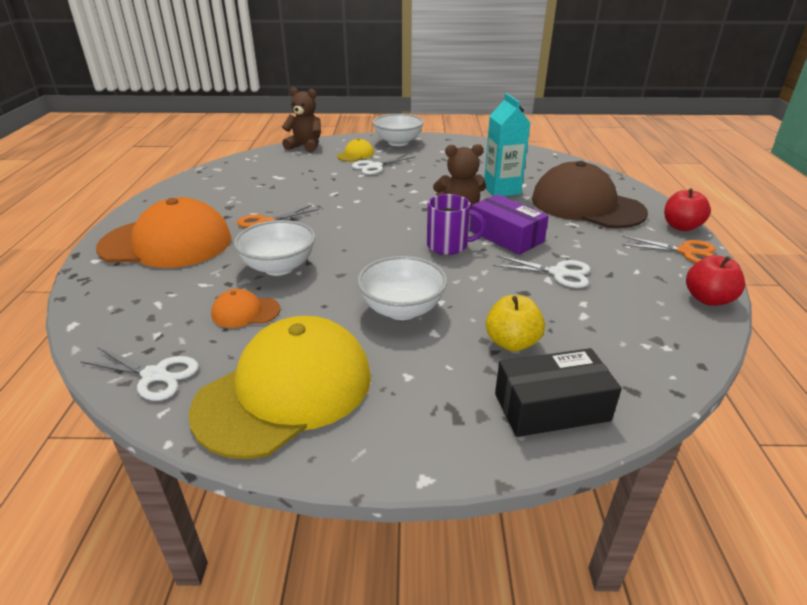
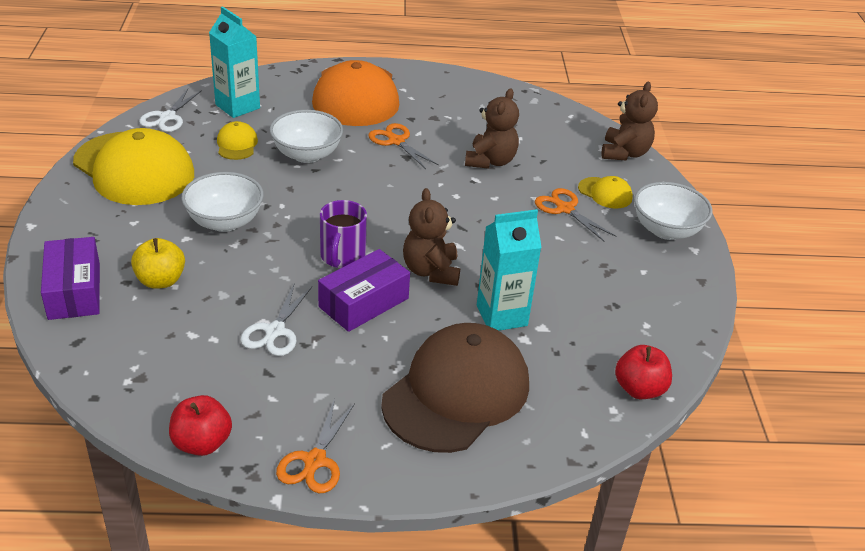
camera: 85 degrees right, 5 degrees up
orange cap [211,289,280,328] -> yellow cap [217,121,258,160]
white scissors [352,154,415,175] -> orange scissors [535,188,617,242]
black box [495,348,622,437] -> purple box [41,237,100,320]
red apple [664,188,711,231] -> red apple moved to [615,345,672,399]
none -> turquoise carton [209,6,260,118]
none -> brown teddy bear [465,88,519,169]

